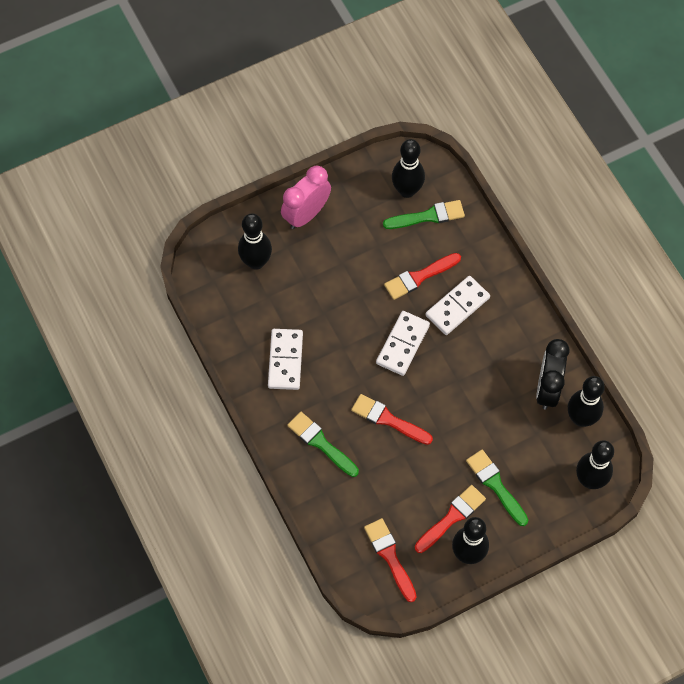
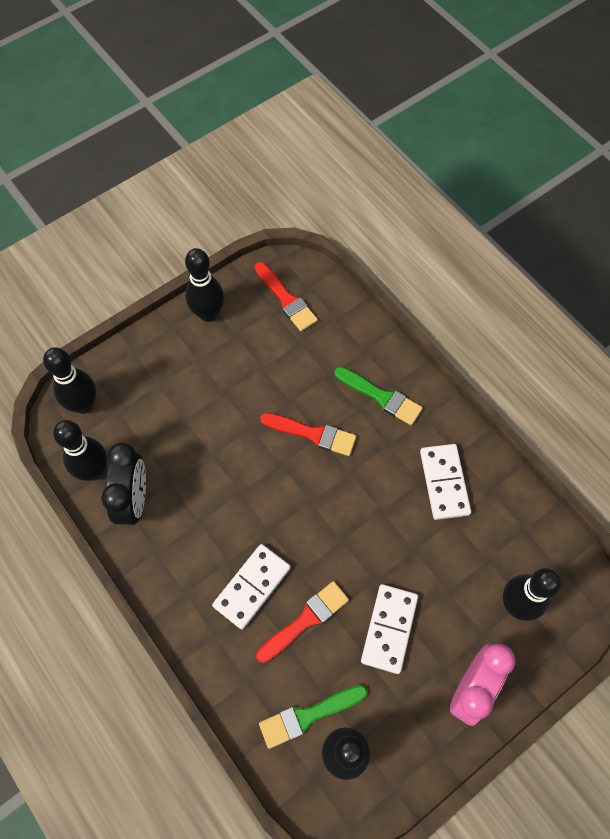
camera: 170 degrees right, 0 degrees up
white domino [376,311,430,376] -> white domino moved to [361,584,418,674]
red brush [415,485,486,553] -> none
green brush [466,450,528,526] -> none

